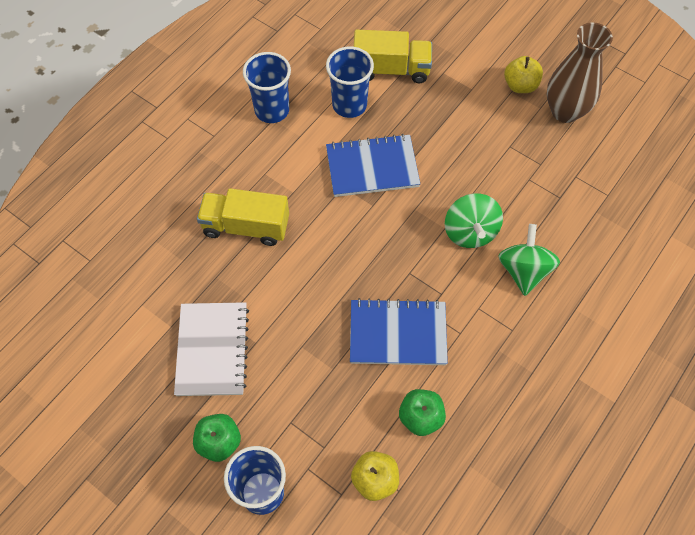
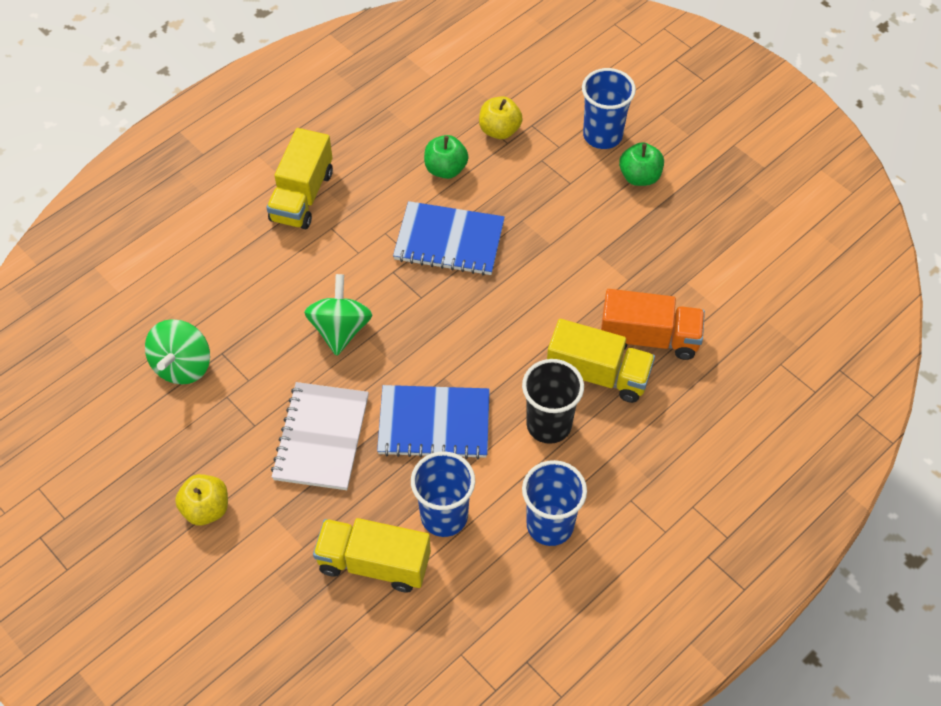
camera: 170 degrees left, 5 degrees down
white notebook [174,302,249,396] -> white notebook moved to [271,382,369,490]
green spinning top [498,224,560,296] -> green spinning top moved to [145,319,210,384]
brown vase [547,22,613,123] -> none
none -> yellow truck [266,128,333,229]
none -> black cup [522,359,584,444]
none -> orange truck [601,289,705,360]

